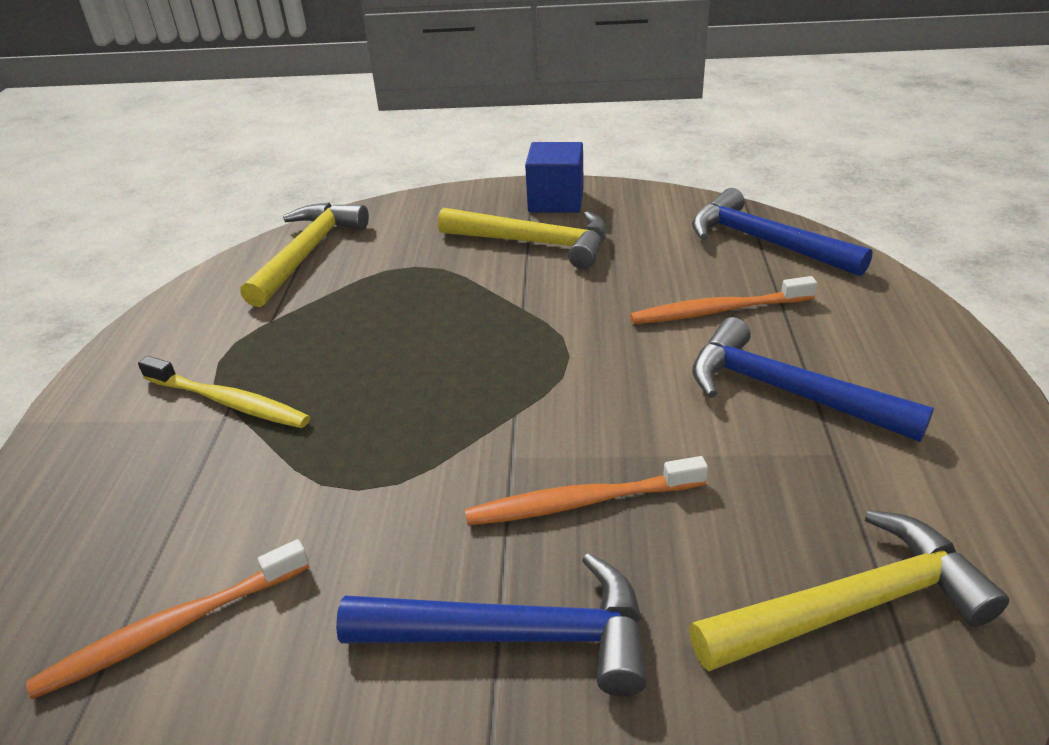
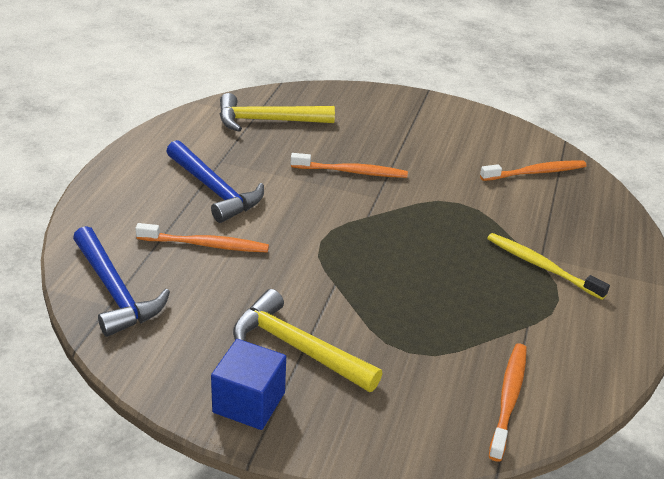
camera: 170 degrees left, 0 degrees up
yellow hammer [240,203,369,307] -> orange toothbrush [489,343,527,462]
blue hammer [336,553,647,696] -> none

